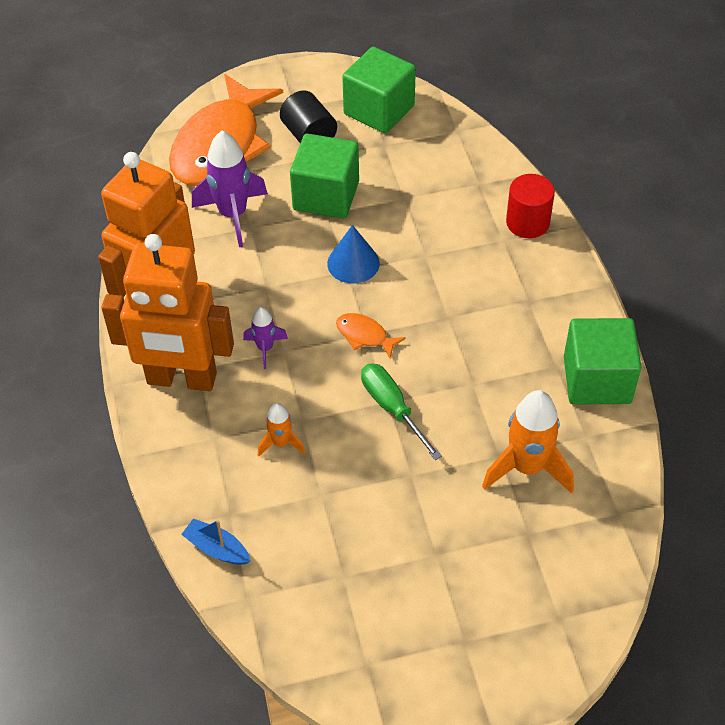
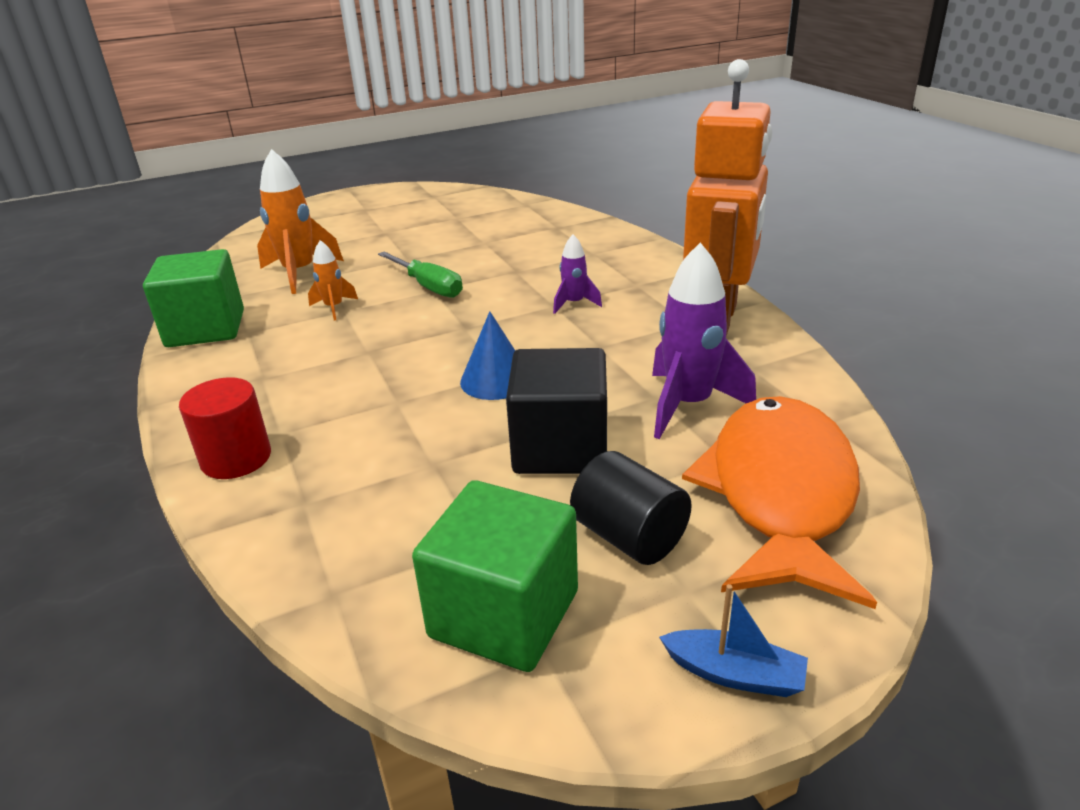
camera: 170 degrees right, 20 degrees down
orange robot [101,234,234,391] -> none
blue boat [181,519,251,565] -> blue boat moved to [659,584,808,697]
orange rocket [258,403,305,456] -> orange rocket moved to [308,240,358,321]
green cube [290,134,359,218] -> black cube [506,348,607,474]
orange fish [336,313,406,358] -> none

